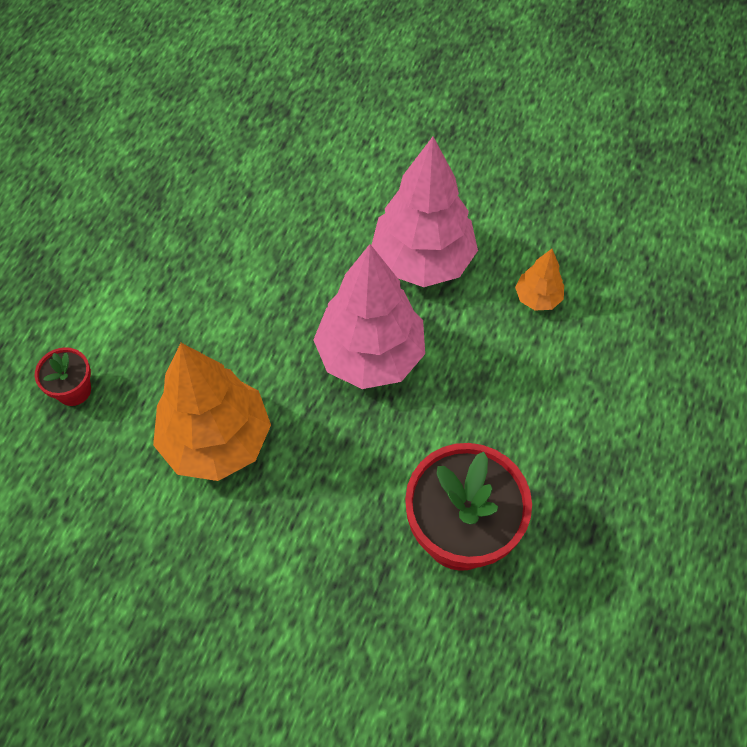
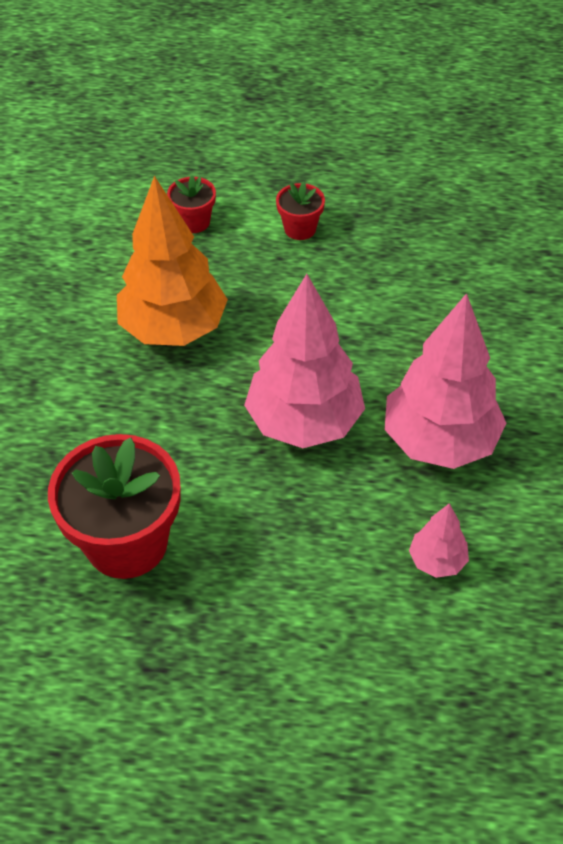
camera: 75 degrees right, 10 degrees down
orange tree [515,249,564,311] -> pink tree [409,503,469,578]
none -> red flower pot [276,182,325,240]

